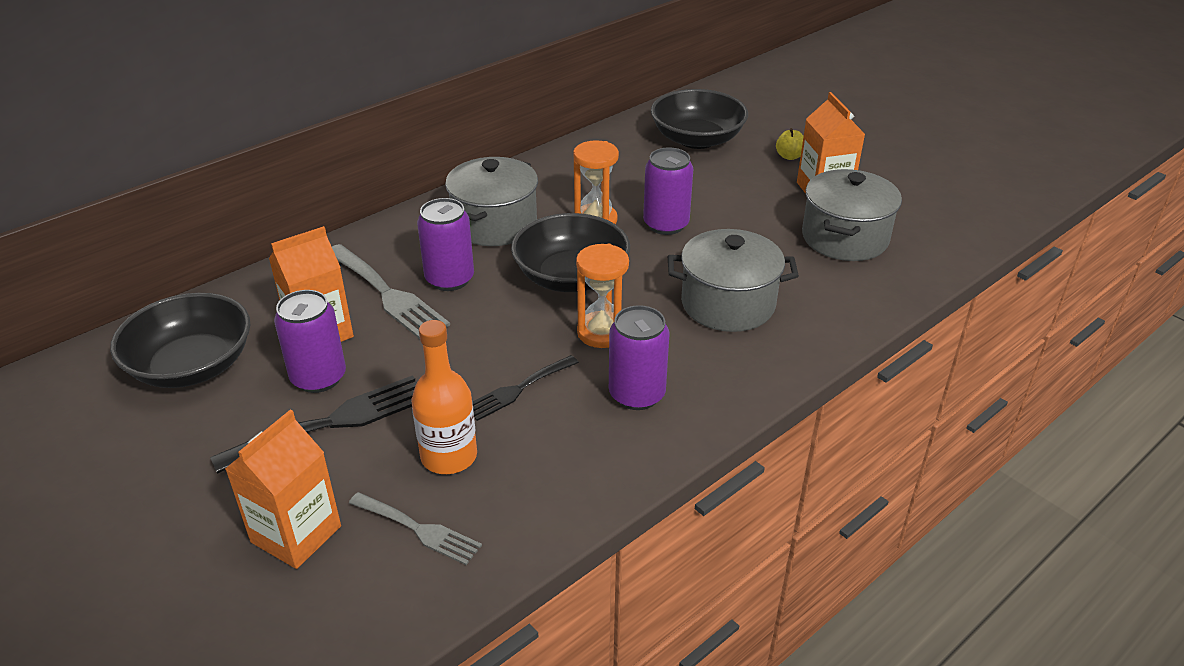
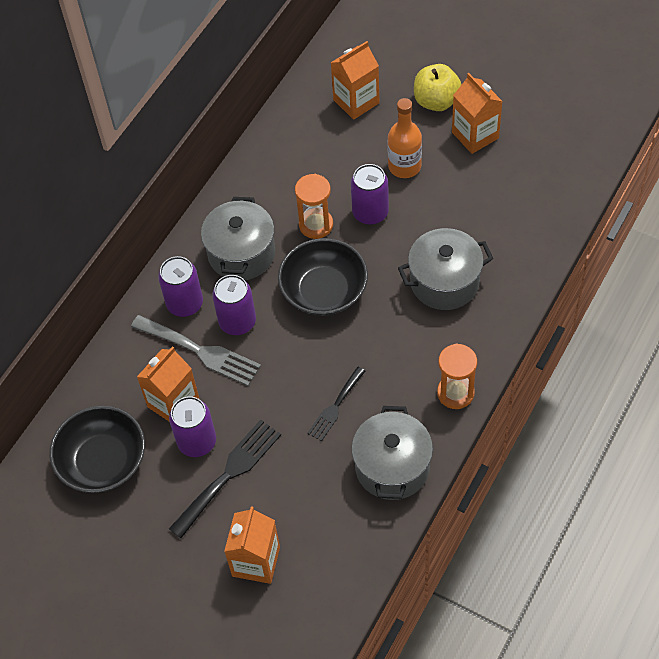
camera: 15 degrees left, 20 degrees up
grey fork [349,492,482,565] -> none
orange bottle [412,320,477,474] -> orange bottle moved to [387,98,422,178]
orange hourglass [576,244,629,348] -> orange hourglass moved to [437,344,477,409]
purple can [609,305,670,410] -> purple can moved to [158,256,203,317]
black bowl [651,89,748,149] -> orange carton [331,41,379,120]
yellow apple [776,128,804,160] -> yellow apple [414,64,461,111], size x1.89
grey pot [802,169,902,261] -> grey pot moved to [352,406,433,500]

